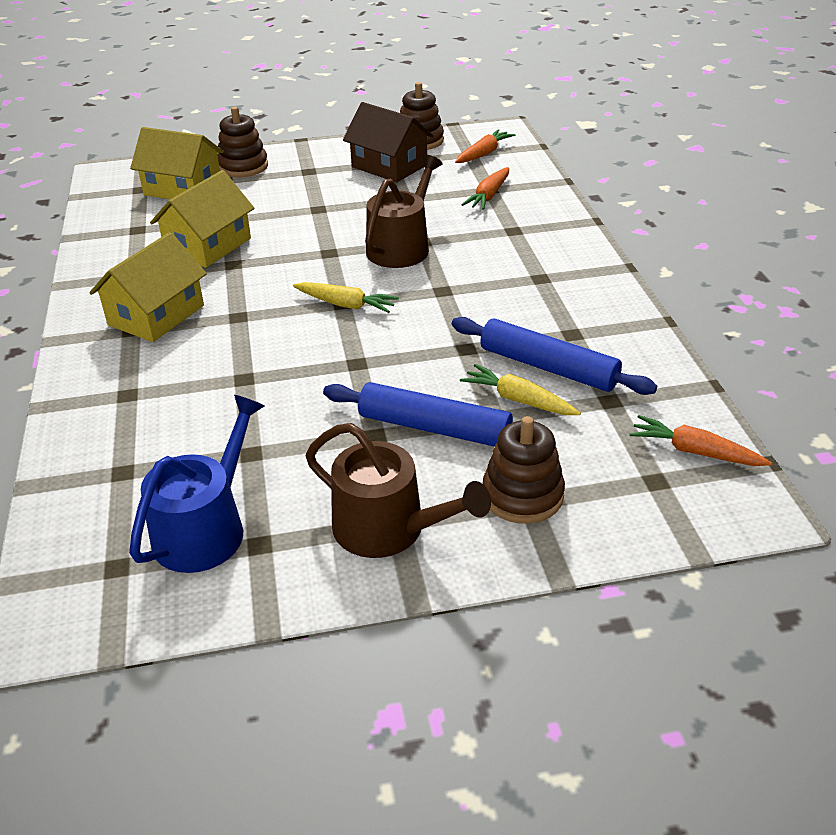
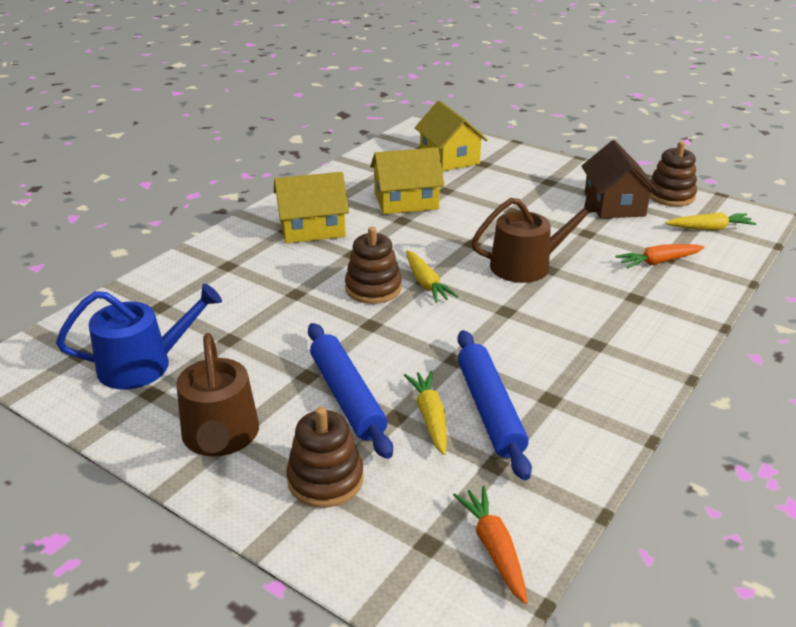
camera: 45 degrees right, 5 degrees down
brown stacking toy [218,107,268,177] -> brown stacking toy moved to [345,227,402,304]
orange carrot [455,129,515,163] -> yellow carrot [665,212,756,230]

